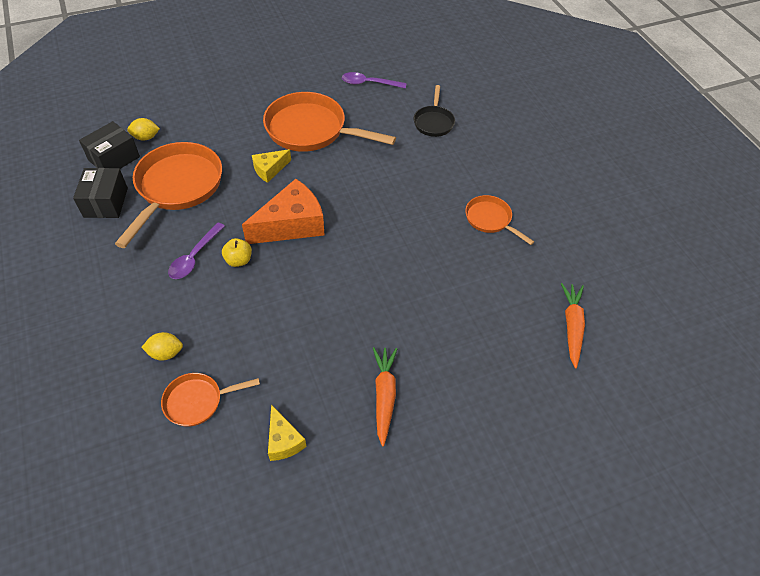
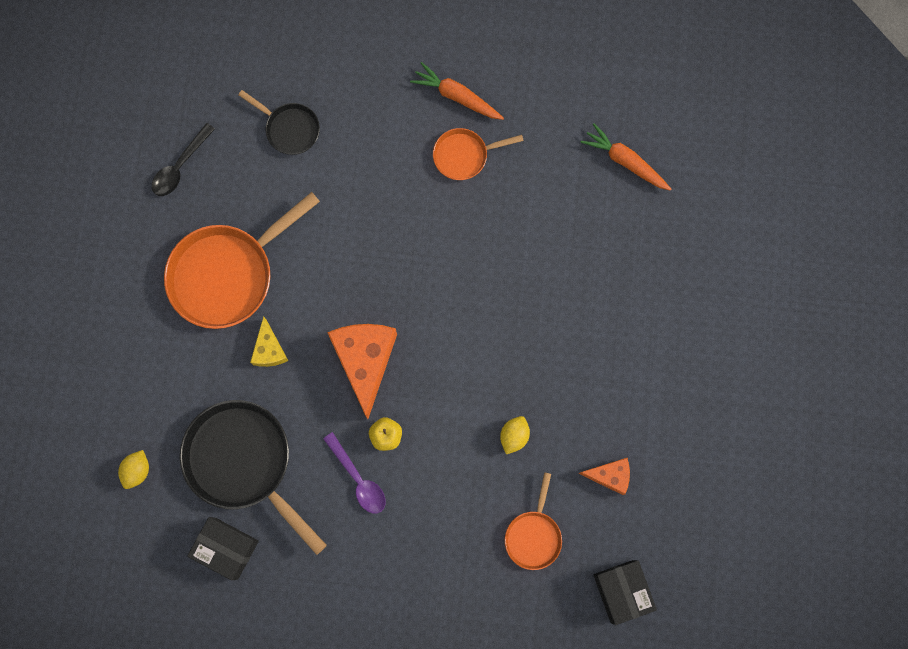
camera: 60 degrees left, 25 degrees up
black box [79,121,140,169] -> black box moved to [593,560,657,625]
orange pan [115,142,222,248] -> black pan [180,400,327,555]
yellow lemon [141,332,183,361] -> yellow lemon moved to [500,416,530,454]
yellow cheese [268,405,307,461] -> orange cheese [578,458,630,495]
purple spoon [342,72,407,89] -> black spoon [152,123,215,196]
orange carrot [373,347,397,446] -> orange carrot moved to [410,62,504,120]

